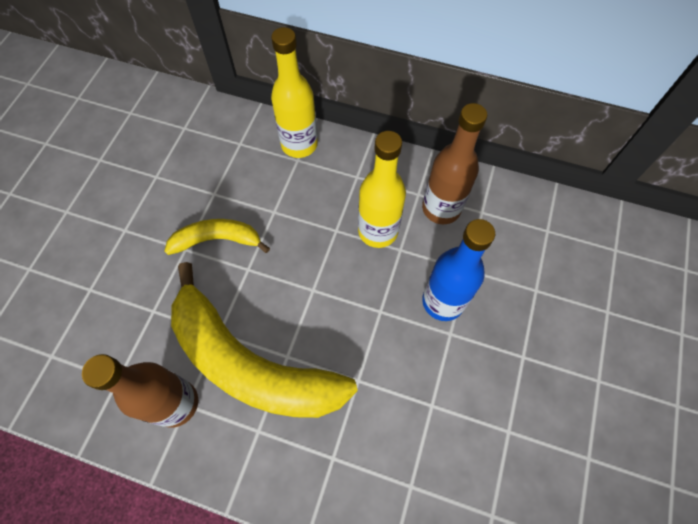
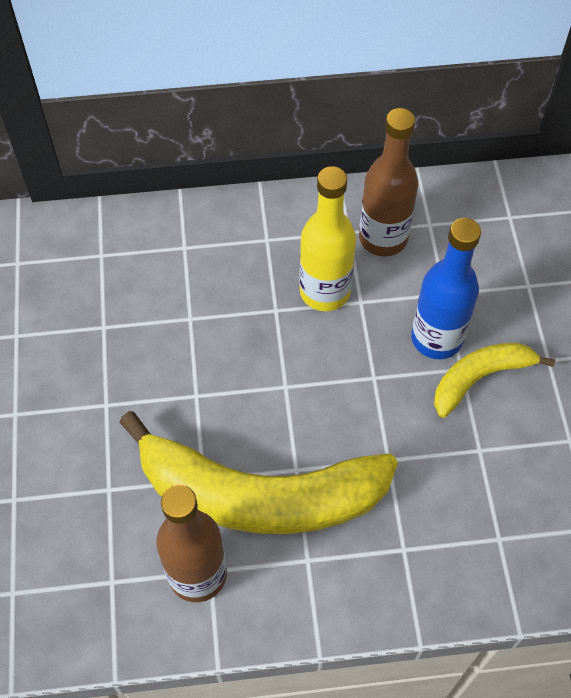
camera: 25 degrees left, 5 degrees down
yellow banana [164,219,270,255] -> yellow banana moved to [434,343,555,418]
yellow bottle [271,27,318,158] -> none

